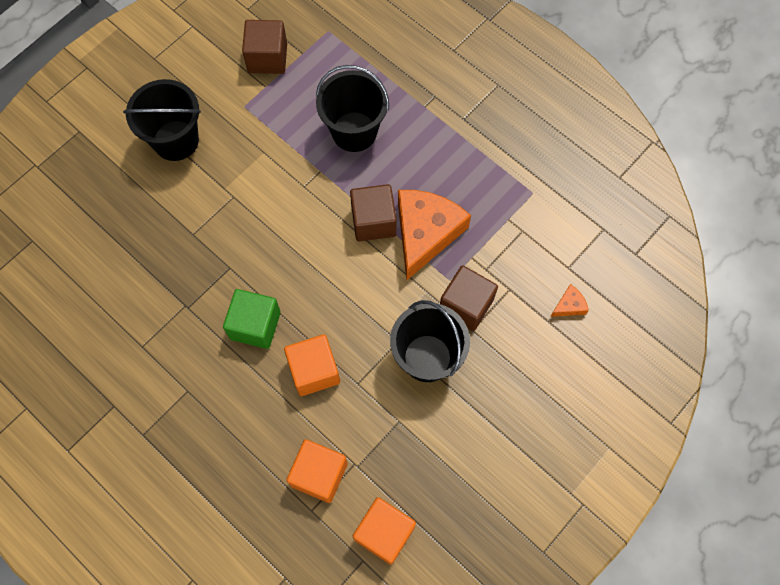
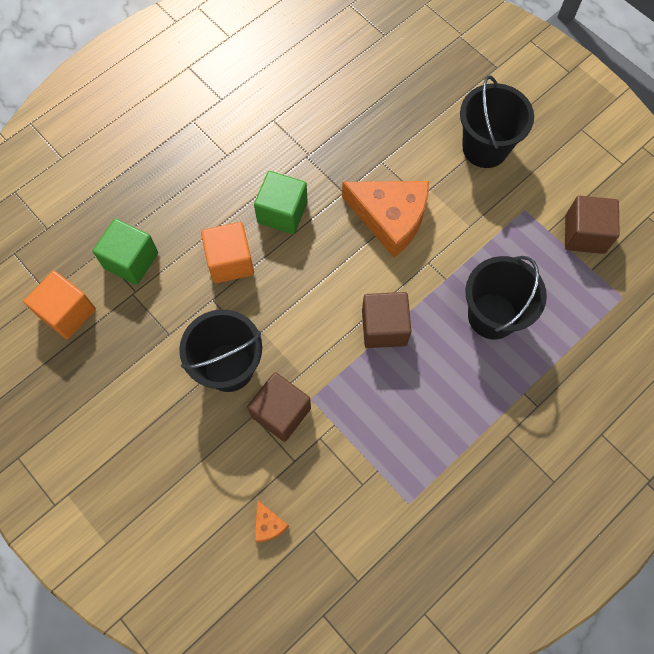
camera: 95 degrees right, 0 degrees up
orange cube [286,439,348,503] -> green cube [93,218,158,285]
orange cheese [398,190,471,280] -> orange cheese moved to [342,181,429,258]

